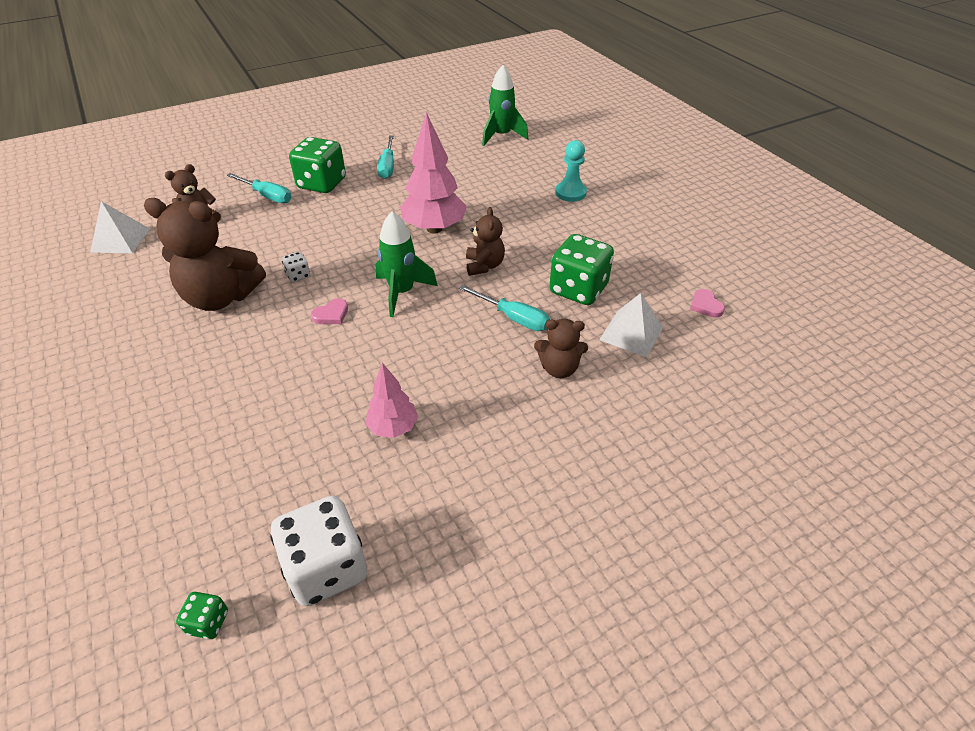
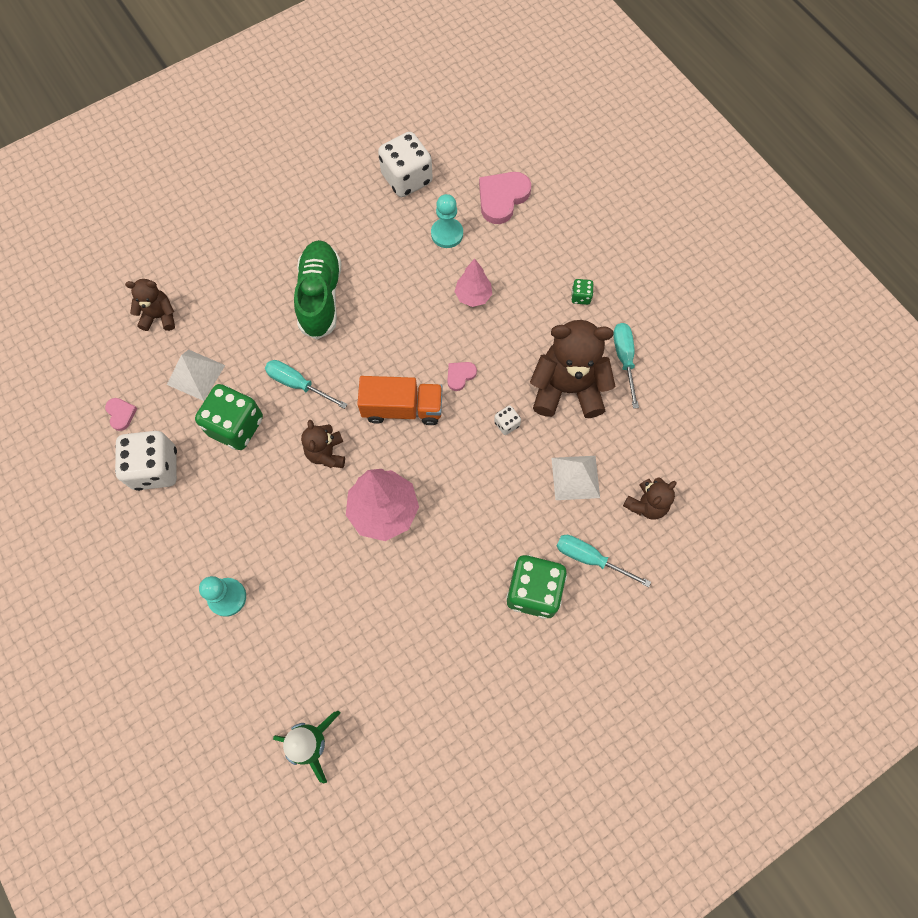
camera: 175 degrees right, 25 degrees up
white pyramid [90,201,150,253] -> white pyramid moved to [551,456,600,500]
green dice [176,592,228,639] -> green dice moved to [571,279,593,305]
pink tree [366,363,418,438] -> pink tree moved to [454,259,492,307]
green rocket [376,212,438,317] -> orange truck [357,376,443,425]
turquoise screwdriver [377,135,394,179] -> turquoise screwdriver moved to [613,323,639,409]
brown teddy bear [534,319,588,378] -> brown teddy bear moved to [125,279,175,331]
none -> white dice [115,431,177,491]
none -> green shoe [294,240,341,340]
none -> turquoise pawn [431,194,463,248]
none -> pink heart [479,172,531,224]

